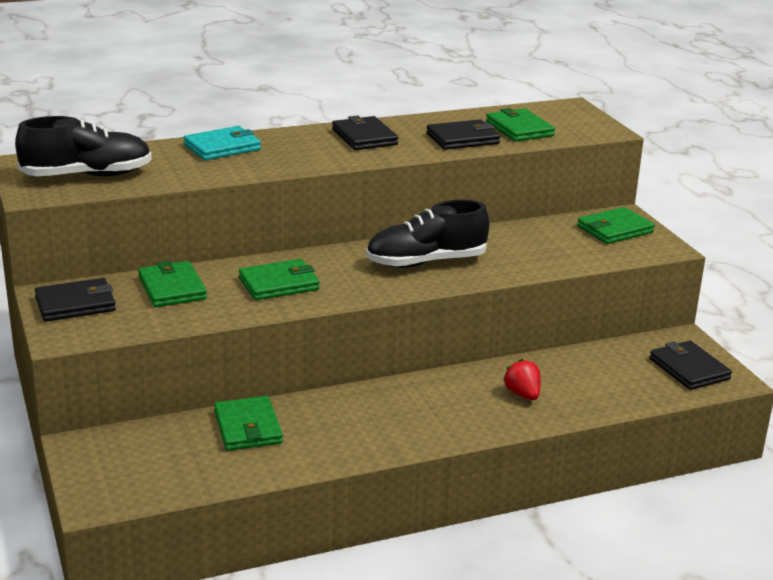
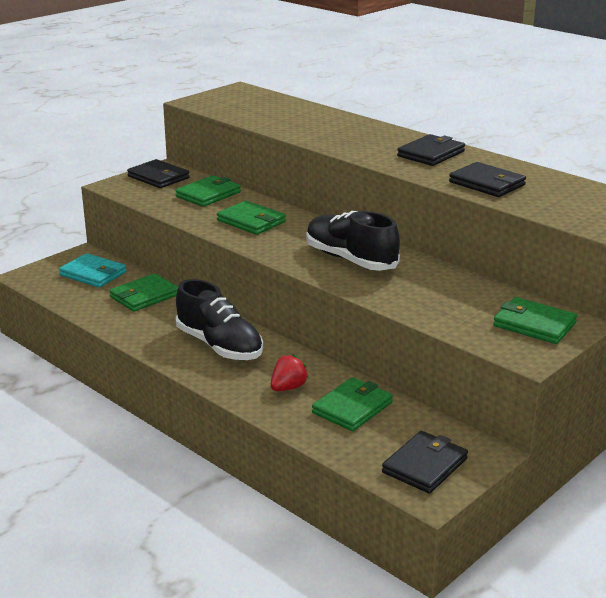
camera: 65 degrees right, 0 degrees up
black shoe [15,116,152,176] -> black shoe moved to [176,279,263,360]
turquoise wallet [183,126,261,160] -> turquoise wallet moved to [59,253,127,288]
green wallet [486,108,555,142] -> green wallet moved to [312,377,393,431]

